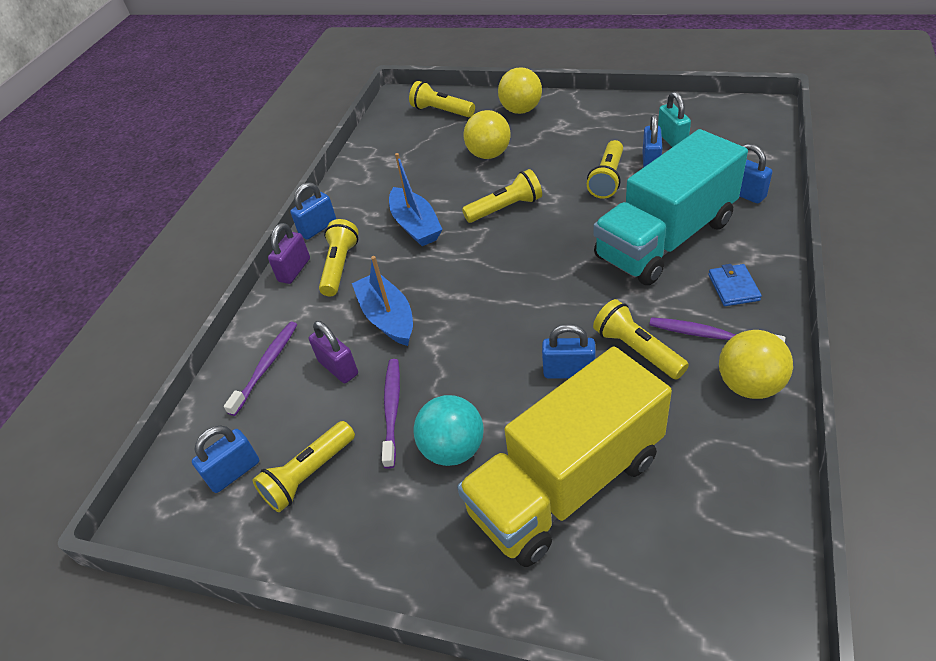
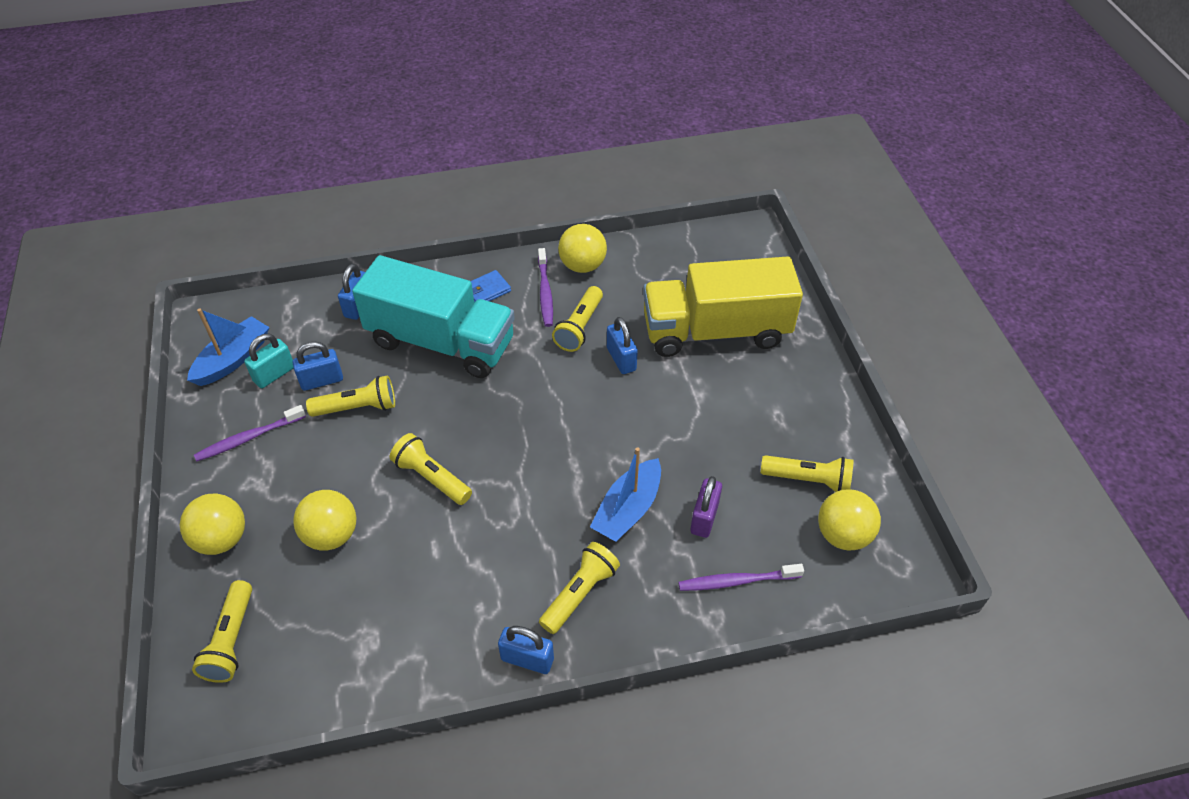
camera: 125 degrees left, 5 degrees up
blue padlock [192,426,259,493] -> yellow ball [818,489,881,550]
purple padlock [268,223,310,284] -> none
yellow flashlight [319,219,358,296] -> yellow flashlight turned 150 degrees clockwise [539,542,620,634]
purple toothbrush [382,359,400,469] -> purple toothbrush moved to [194,405,306,461]
blue boat [389,153,443,246] -> blue boat moved to [187,309,270,386]
turquoise ball [413,395,484,466] -> none
yellow truck [457,347,672,567] -> yellow truck turned 150 degrees clockwise [643,256,803,357]

